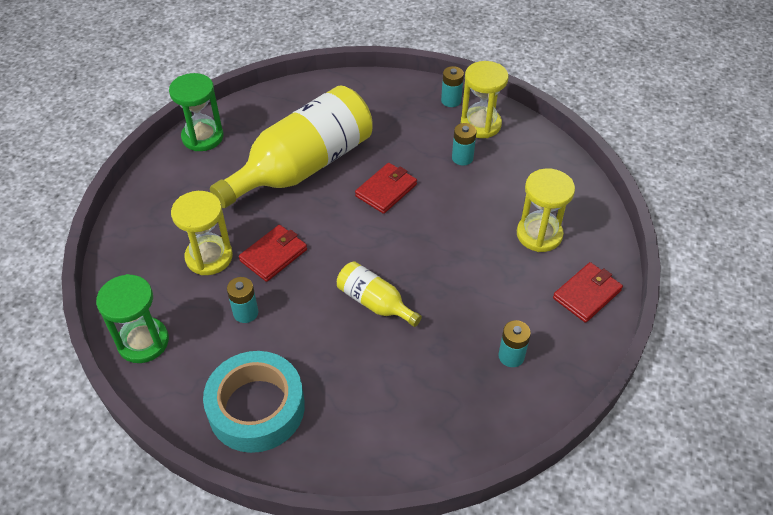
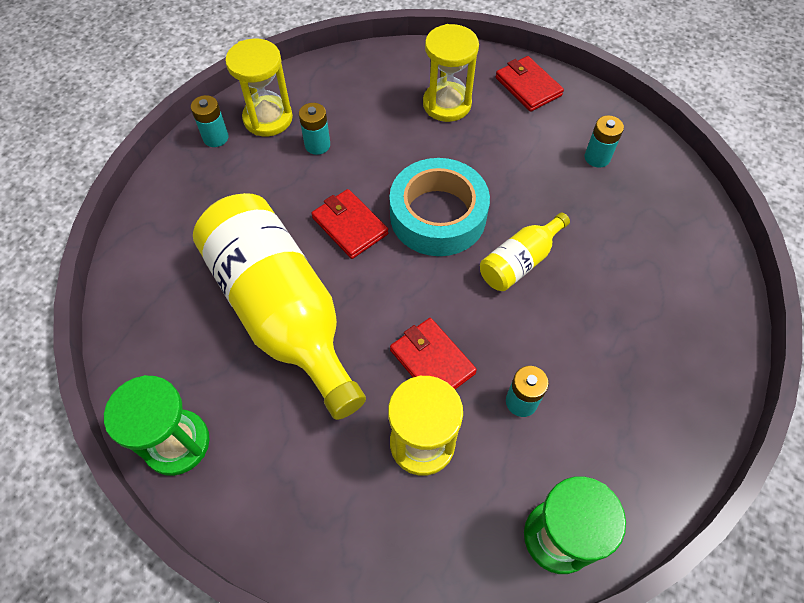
camera: 80 degrees left, 10 degrees up
turquoise tape [203,351,305,453] -> turquoise tape moved to [390,158,490,256]

